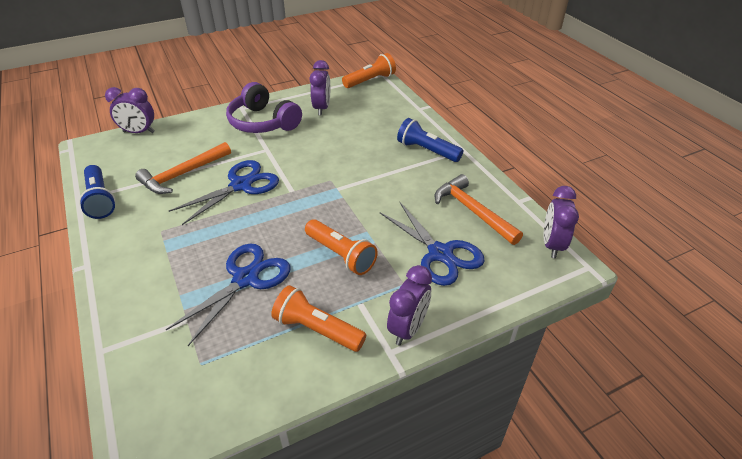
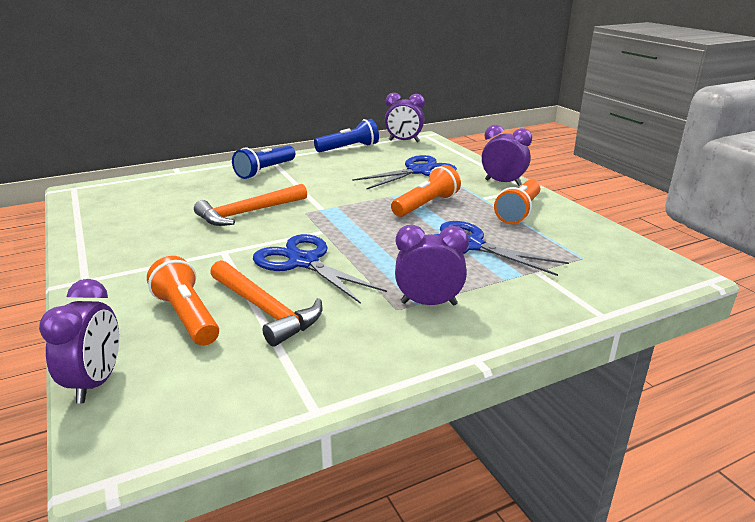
camera: 90 degrees left, 15 degrees down
blue flashlight [79,165,116,219] -> blue flashlight moved to [314,119,379,152]
purple headphones [226,82,302,133] -> none
purple clock [310,60,330,115] -> purple clock moved to [395,225,469,306]
orange flashlight [342,53,396,88] -> orange flashlight moved to [147,256,219,346]
orange hammer [434,174,523,245] -> orange hammer moved to [194,184,307,226]

